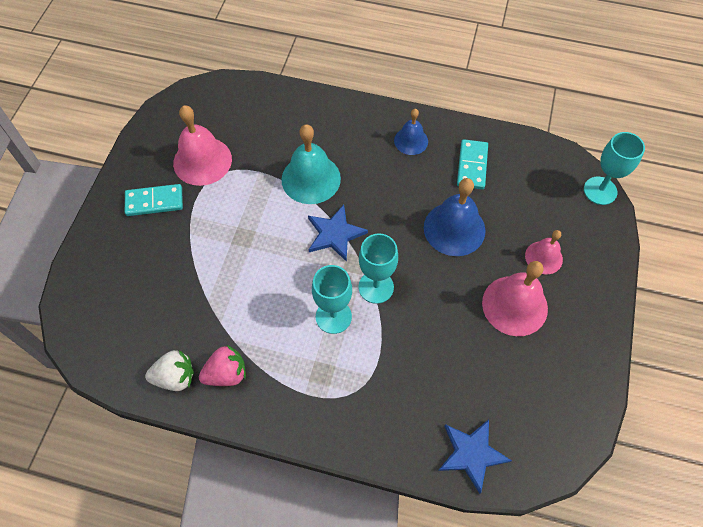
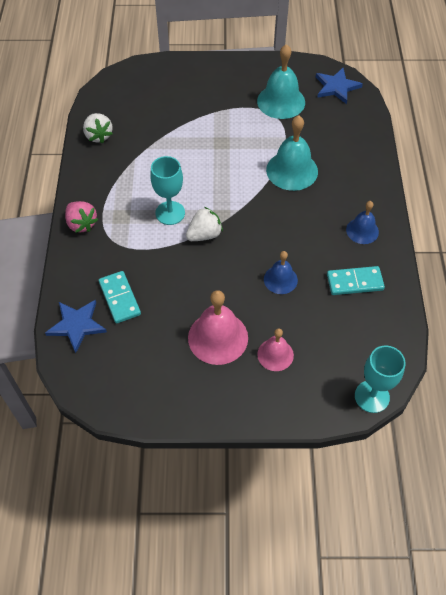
camera: 75 degrees right, 5 degrees down
turquoise domino [125,184,183,216] -> turquoise domino moved to [99,271,141,324]
pink bell [173,105,232,186] -> turquoise bell [257,44,305,119]
pink strawberry [199,345,246,386] -> pink strawberry moved to [65,201,98,233]
blue star [308,205,368,262] -> blue star moved to [316,68,363,104]
turquoise goblet [358,234,398,304] -> white strawberry [186,207,223,241]
blue bell [424,178,486,256] -> blue bell [264,251,298,294], size x0.59

